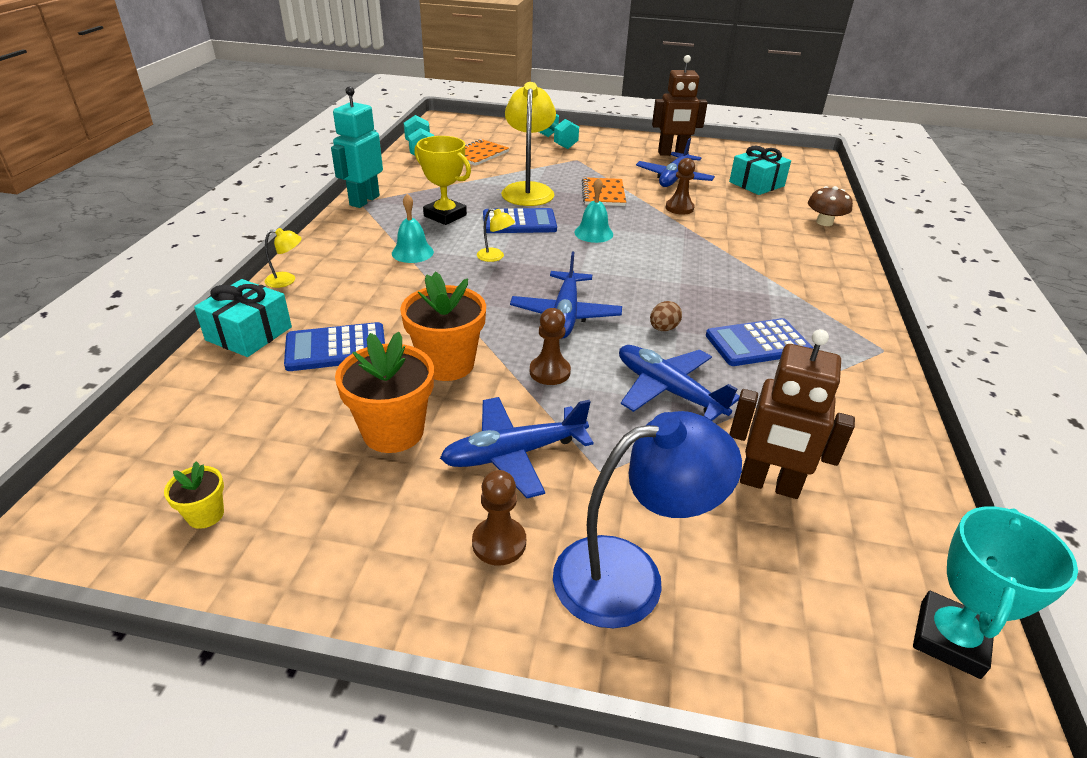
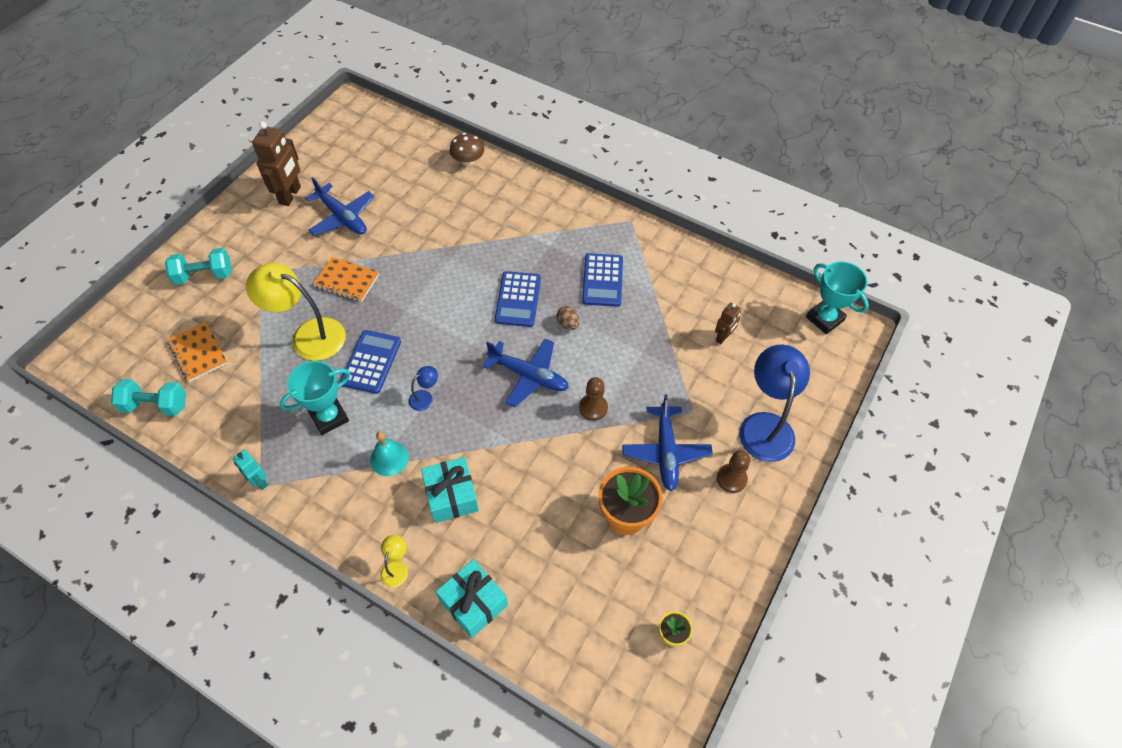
camera: 70 degrees left, 20 degrees up
blue calculator [284,322,385,371] -> blue calculator moved to [495,271,541,327]
turquoise robot [331,86,383,208] -> turquoise robot [232,450,268,490], size x0.55
orange flower pot [400,271,486,381] -> none
yellow trophy [414,136,471,225] -> turquoise trophy [280,361,351,435]
yellow lamp [477,208,515,262] -> blue lamp [409,366,438,411]
turquoise bell [575,178,613,243] -> none
blue plane [619,345,740,421] -> none
brown pawn [666,158,695,215] -> none
turquoise gift [729,146,791,195] -> turquoise gift moved to [421,457,479,523]
brown robot [729,329,855,499] -> brown robot [715,303,741,344], size x0.55

